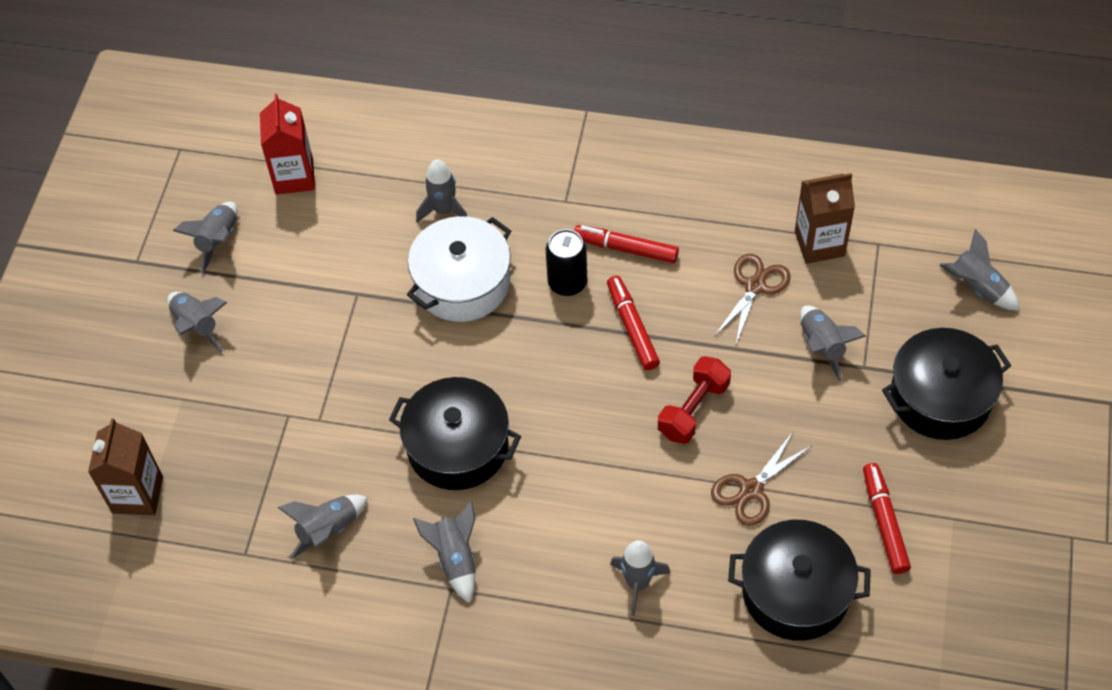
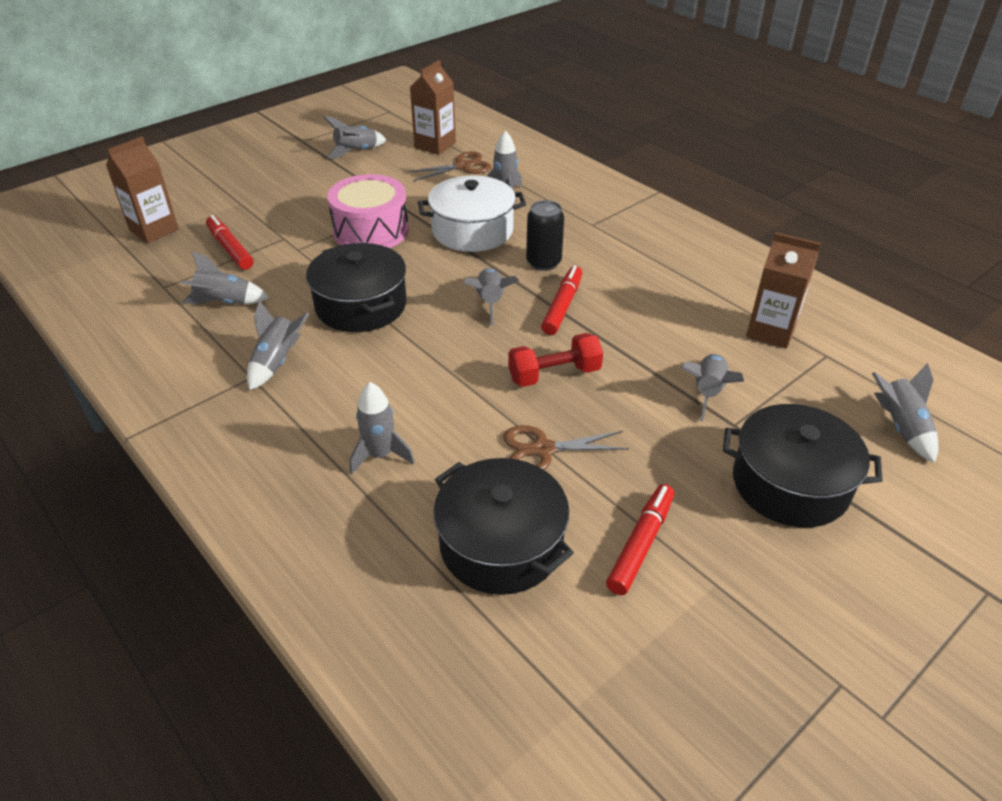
camera: 35 degrees right, 15 degrees down
grey rocket [167,292,227,353] -> grey rocket moved to [464,268,519,326]
red carton [260,94,315,195] -> brown carton [410,60,456,155]
red marker [574,225,679,263] -> red marker moved to [206,215,253,270]
brown scissors [715,254,791,344] -> brown scissors moved to [408,151,491,181]
none -> pink drum [327,174,409,248]

